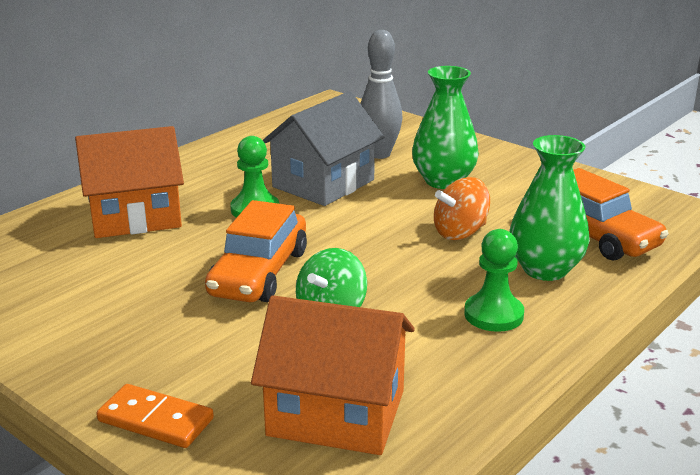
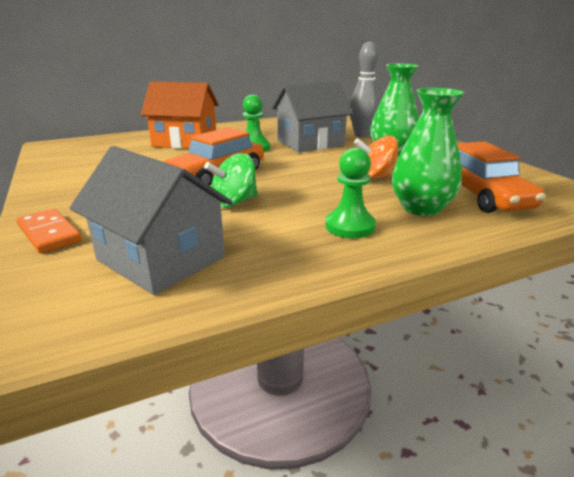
camera: 25 degrees right, 0 degrees up
orange house [251,295,415,455] -> grey house [70,146,233,295]

